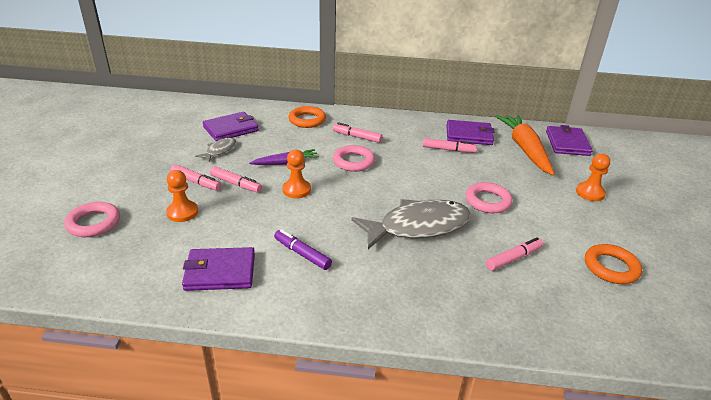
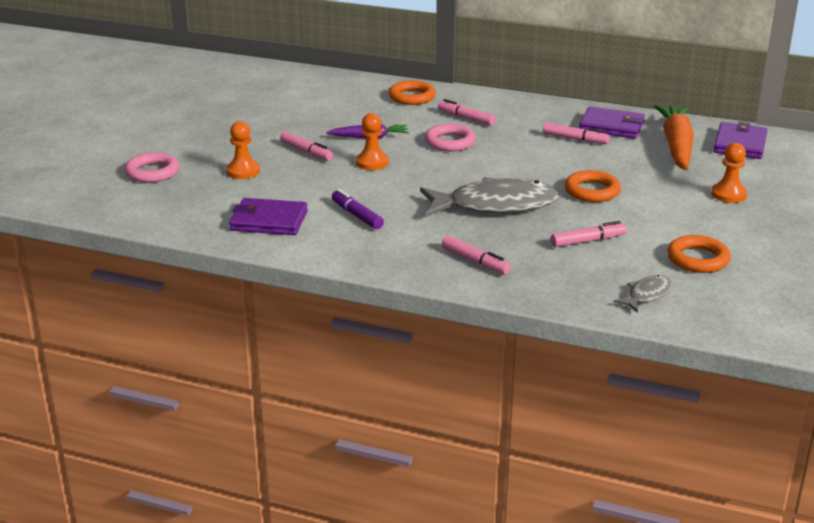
camera: 15 degrees right, 5 degrees down
pink marker [170,164,221,191] -> pink marker moved to [442,235,511,275]
grey fish [195,137,236,162] -> grey fish moved to [614,275,672,313]
purple wallet [203,112,259,141] -> none
pink ring [466,182,513,213] -> orange ring [565,170,621,202]

